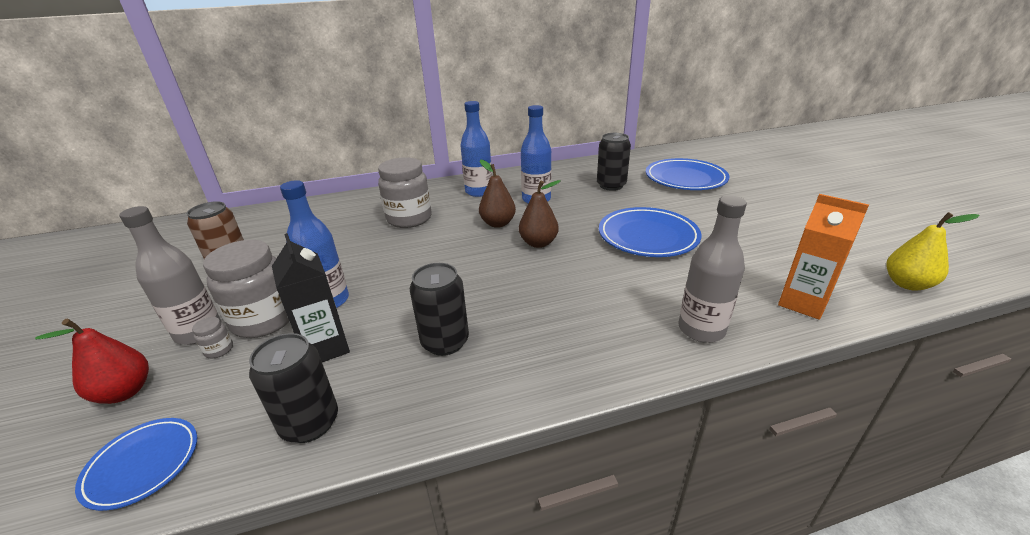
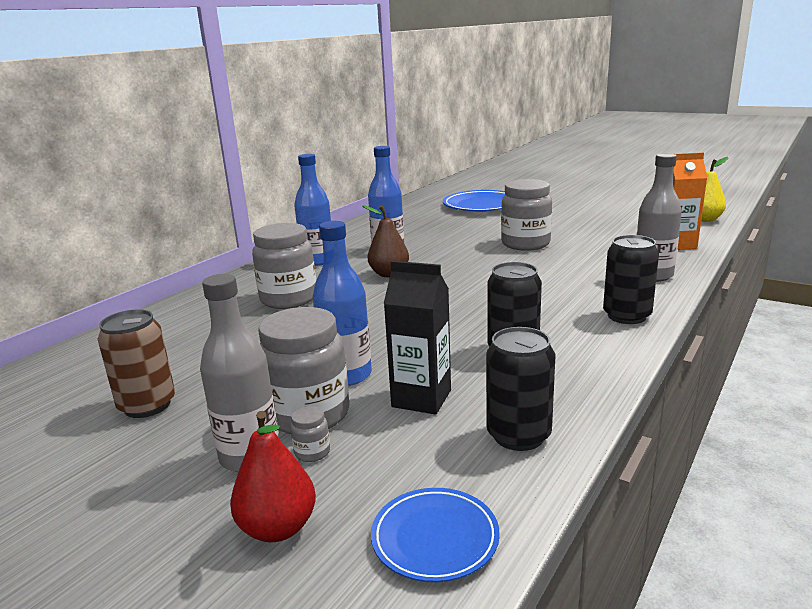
camera: 40 degrees left, 10 degrees down
brown pear [519,180,561,248] -> none
black can [597,133,631,191] -> black can moved to [603,235,659,324]
blue plate [599,207,701,257] -> grey jar [501,179,552,251]

